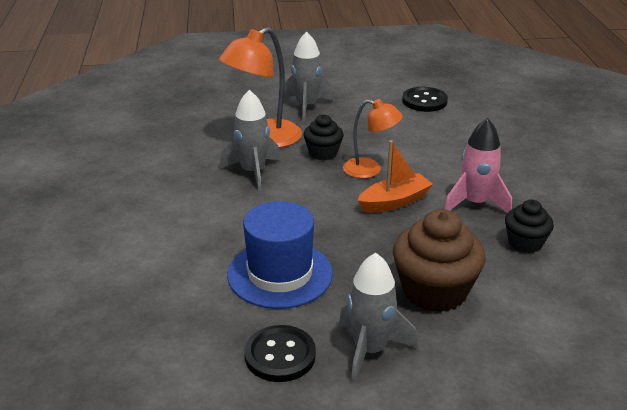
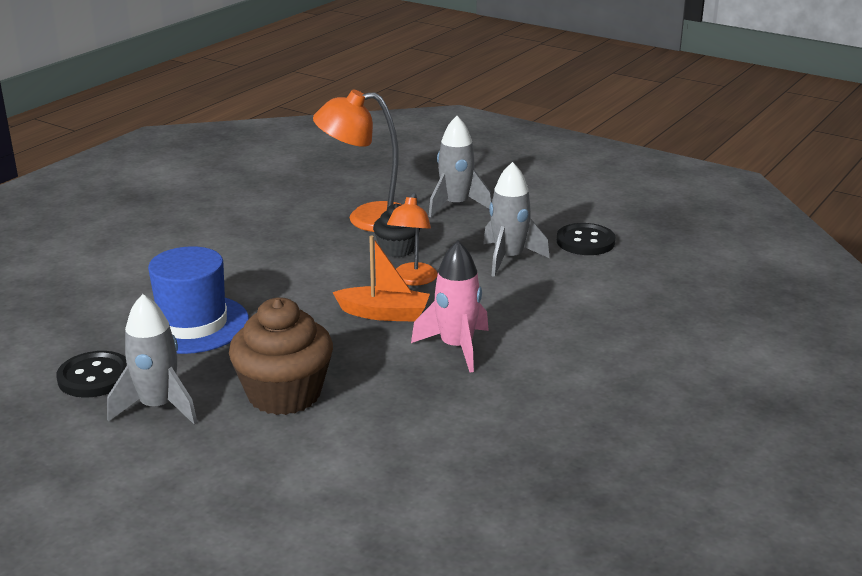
camera: 40 degrees right, 5 degrees down
grey rocket [219,90,280,192] -> grey rocket moved to [483,162,549,277]
orange lamp [343,99,403,178] -> orange lamp turned 45 degrees clockwise [387,193,438,286]
black cupcake [505,200,554,253] -> none

